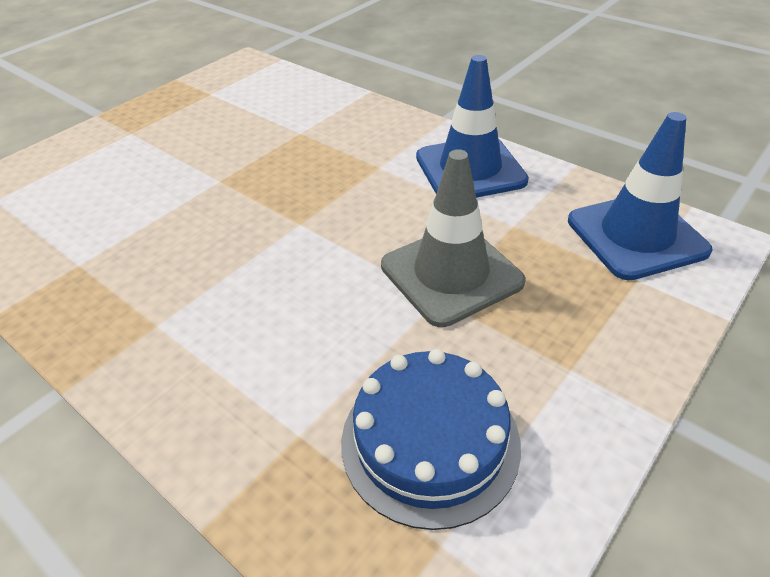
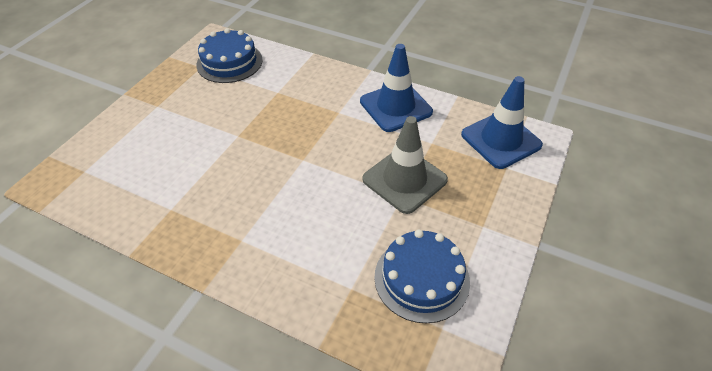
camera: 15 degrees left, 5 degrees up
none -> blue cake [196,28,263,83]

